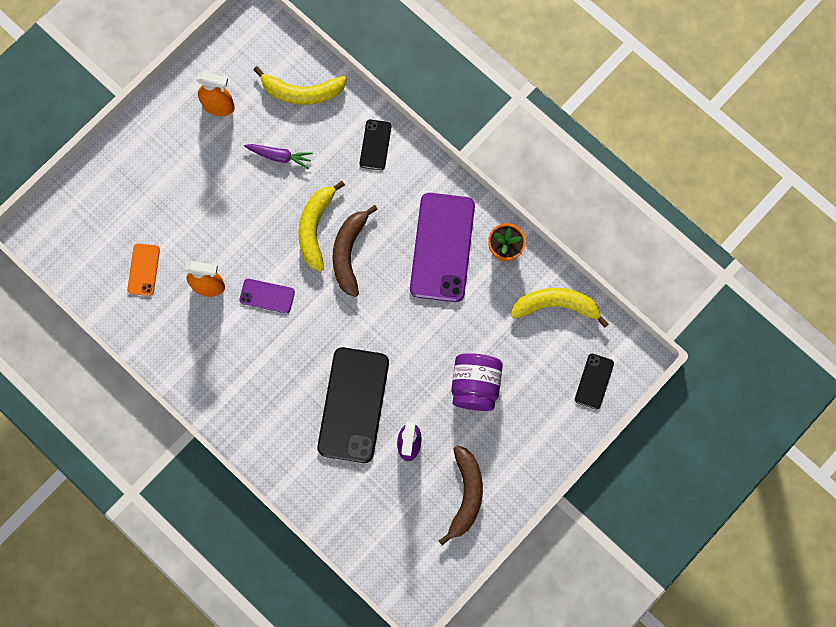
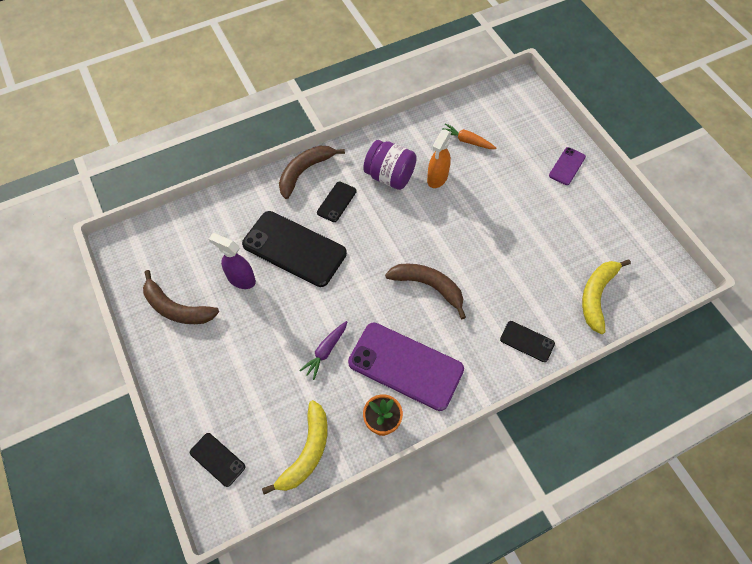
camera: 110 degrees right, 15 degrees down
orange phone [127,244,160,296] -> orange carrot [442,123,496,149]
orange spray bottle [196,71,235,116] -> none
purple phone [239,279,295,313] -> purple phone moved to [549,147,586,185]
purple carrot [244,144,313,169] -> purple carrot moved to [299,321,347,380]
yellow banana [298,181,345,272] -> none
purple jar [451,353,503,411] -> purple jar moved to [363,140,417,190]
none -> brown banana [279,146,345,199]
none -> black phone [317,181,357,222]

